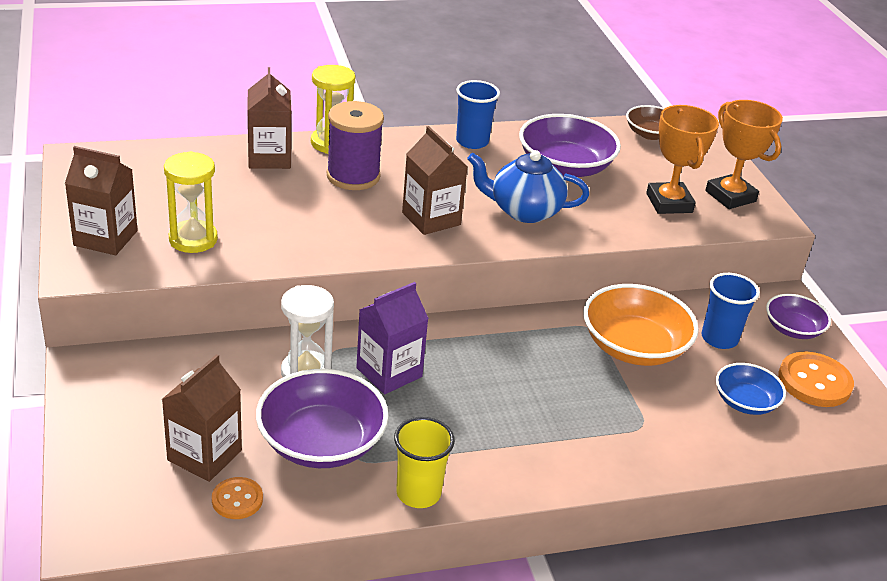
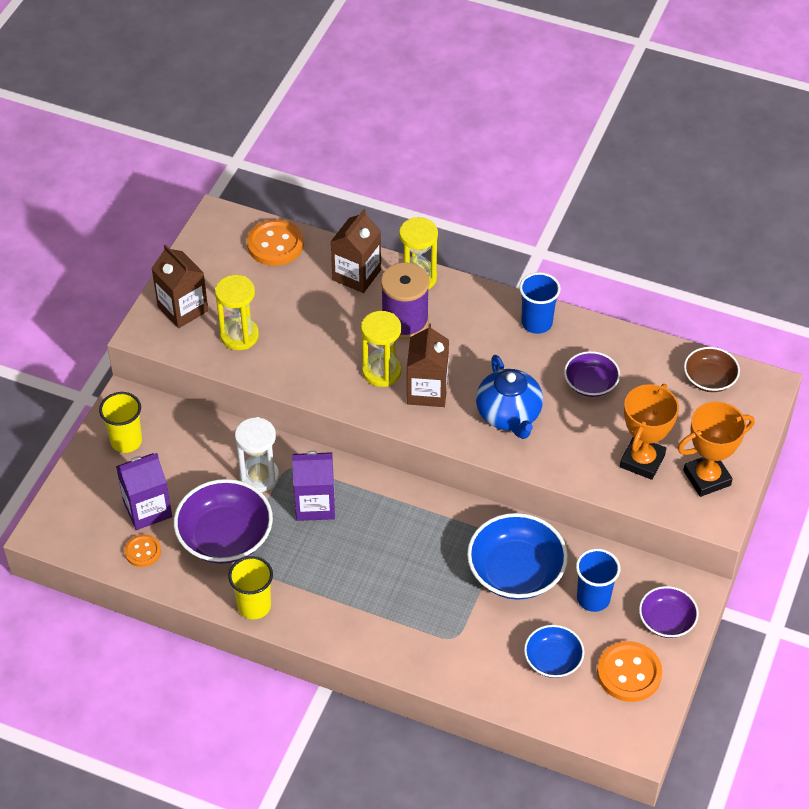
camera: 40 degrees right, 15 degrees up
brown carton [162,354,242,482] -> purple carton [116,453,172,530]
blue teapot [467,150,589,223] -> blue teapot turned 150 degrees counterclockwise [476,355,543,439]
purple bowl [519,114,621,177] -> purple bowl [564,351,620,397], size x0.58
orange bowl [583,284,699,366] -> blue bowl [467,513,568,600]
orange trophy [705,100,783,209] -> orange trophy turned 60 degrees clockwise [678,402,755,497]
none -> yellow cup [99,392,142,453]
none -> orange button [247,219,303,266]
none -> yellow hourglass [361,311,401,387]

